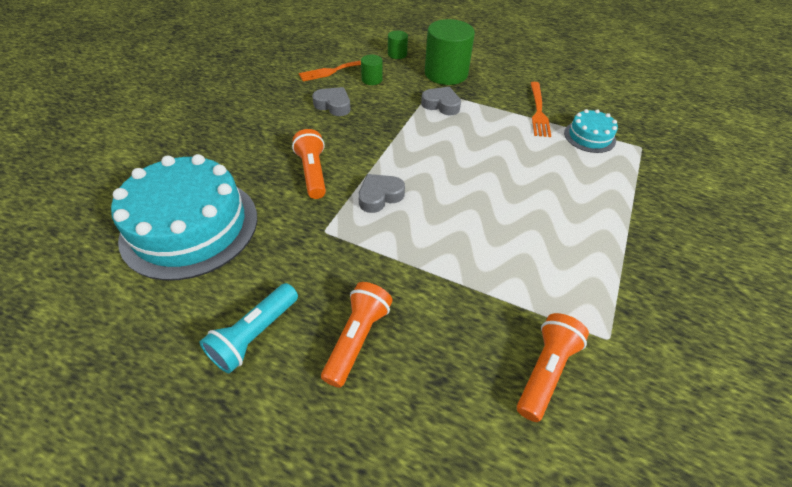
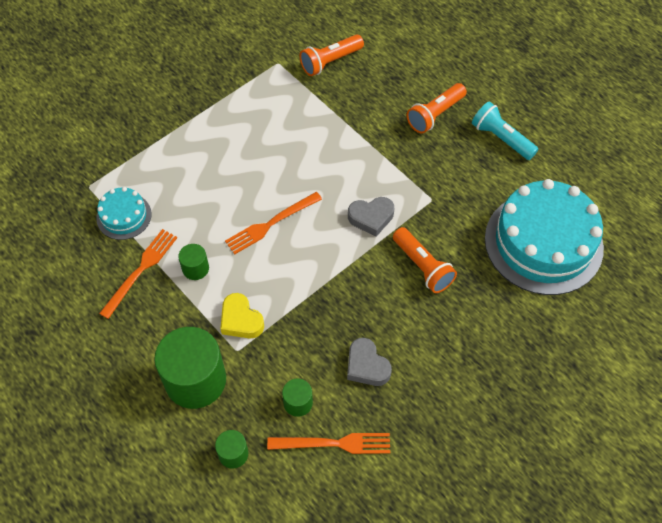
camera: 155 degrees left, 10 degrees up
turquoise flashlight [200,283,298,374] -> turquoise flashlight turned 105 degrees counterclockwise [472,101,539,160]
orange flashlight [292,129,326,199] -> orange flashlight turned 45 degrees counterclockwise [393,227,457,293]
grey heart [421,87,461,115] -> yellow heart [220,293,264,339]
none -> green cylinder [178,244,209,280]
none -> orange fork [225,192,322,254]

